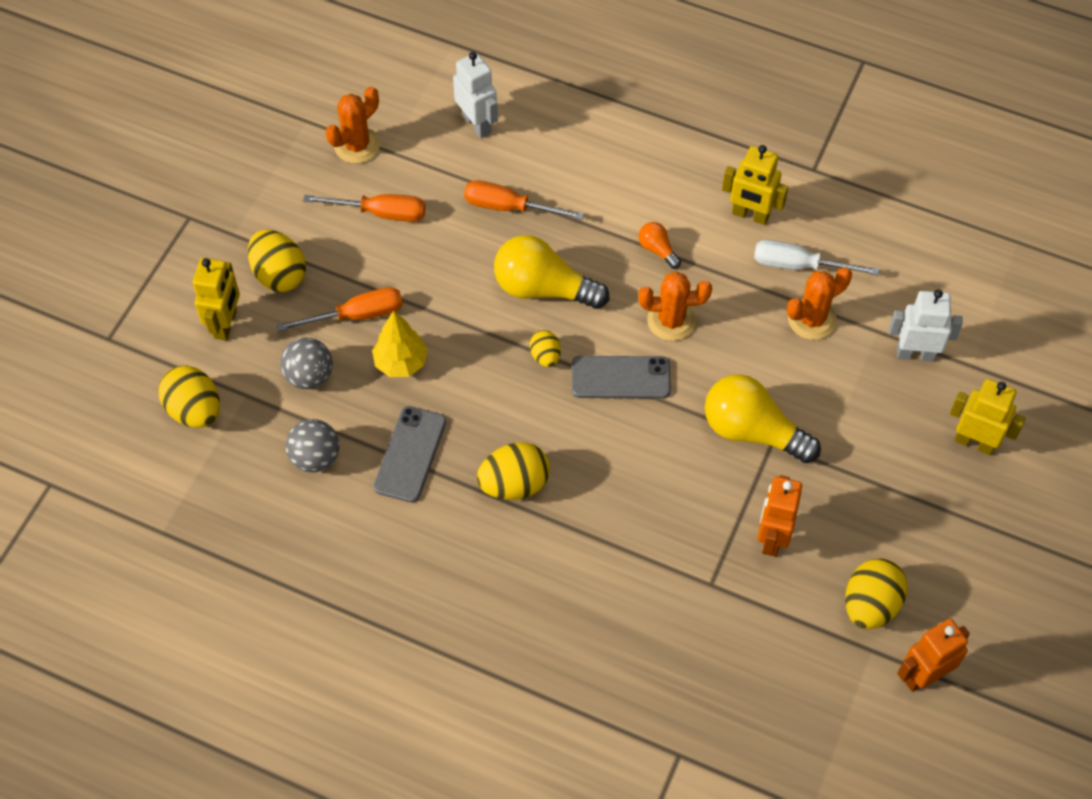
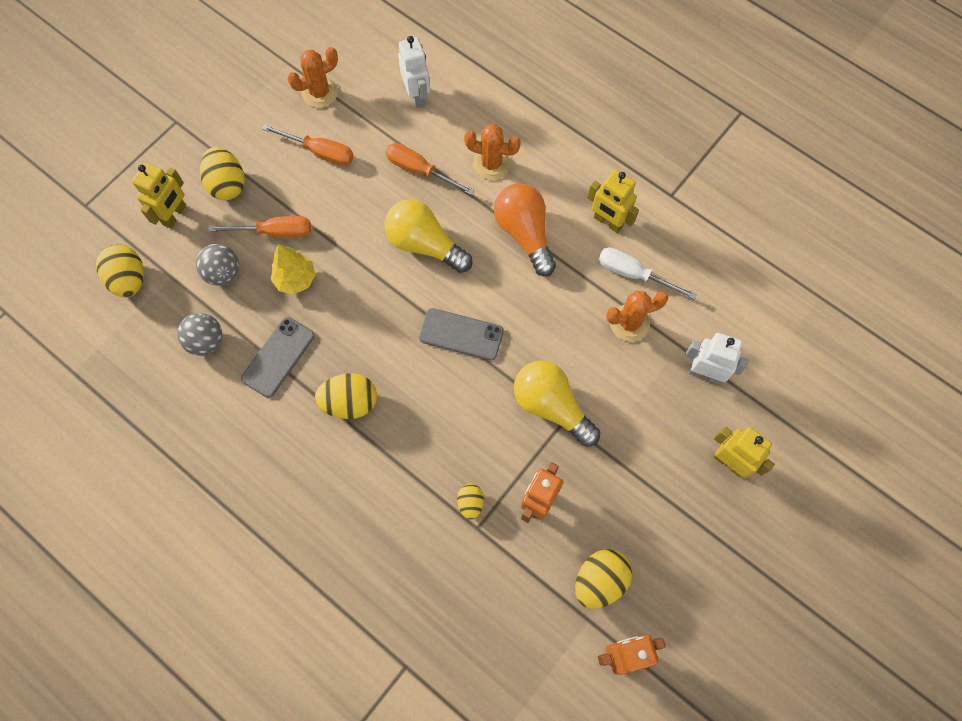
camera: 15 degrees right, 10 degrees up
yellow egg [530,330,561,367] -> yellow egg moved to [457,483,484,520]
orange cactus [638,272,712,341] -> orange cactus moved to [464,124,521,180]
orange light bulb [639,222,681,269] -> orange light bulb [494,183,556,276], size x2.15

